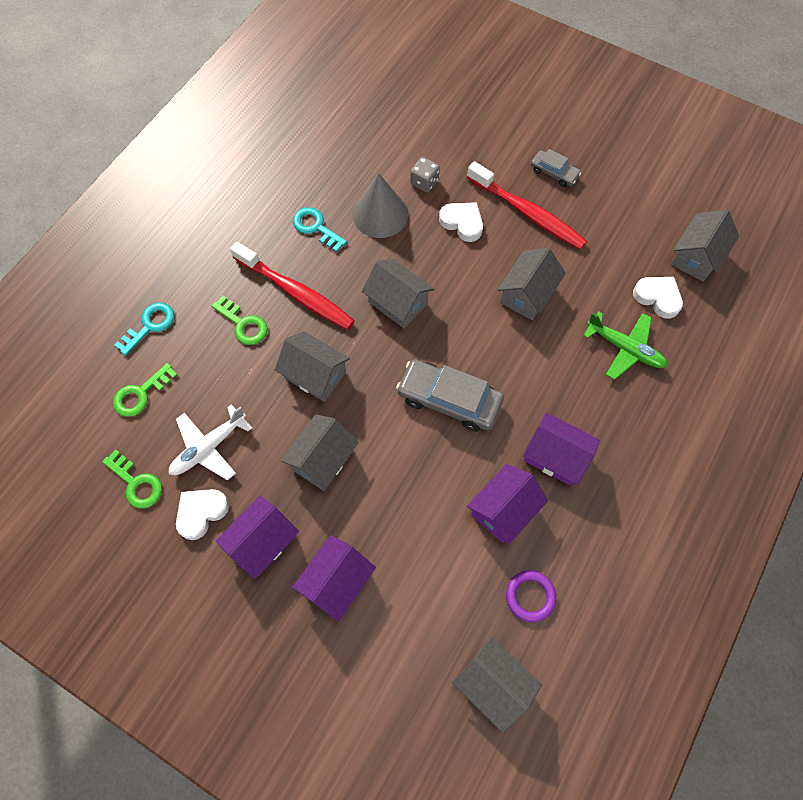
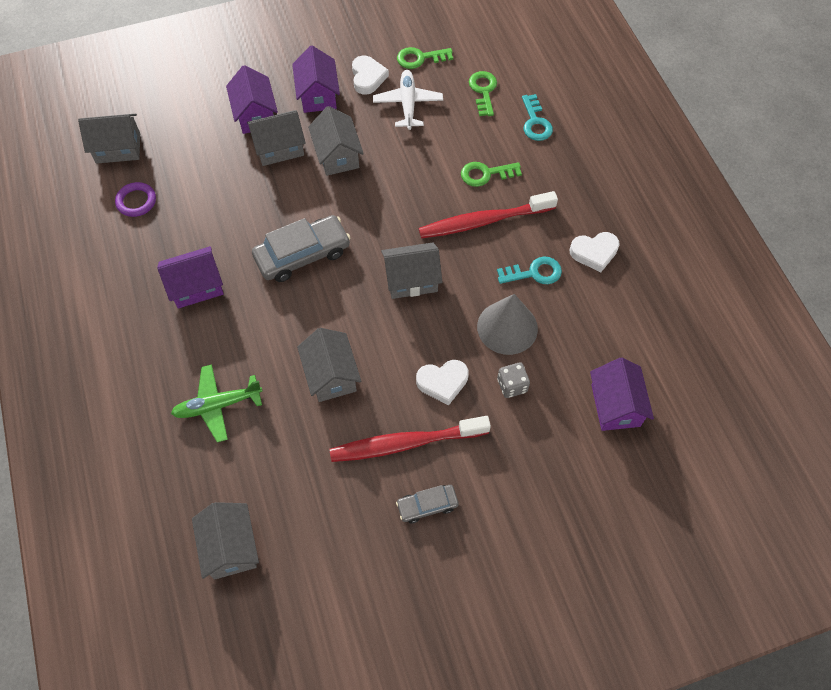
camera: 130 degrees right, 5 degrees down
grey house [275,331,350,402] -> grey house moved to [247,110,306,166]
purple house [467,464,548,545] -> purple house moved to [590,358,654,431]
white heart [633,277,683,319] -> white heart moved to [569,232,620,272]

